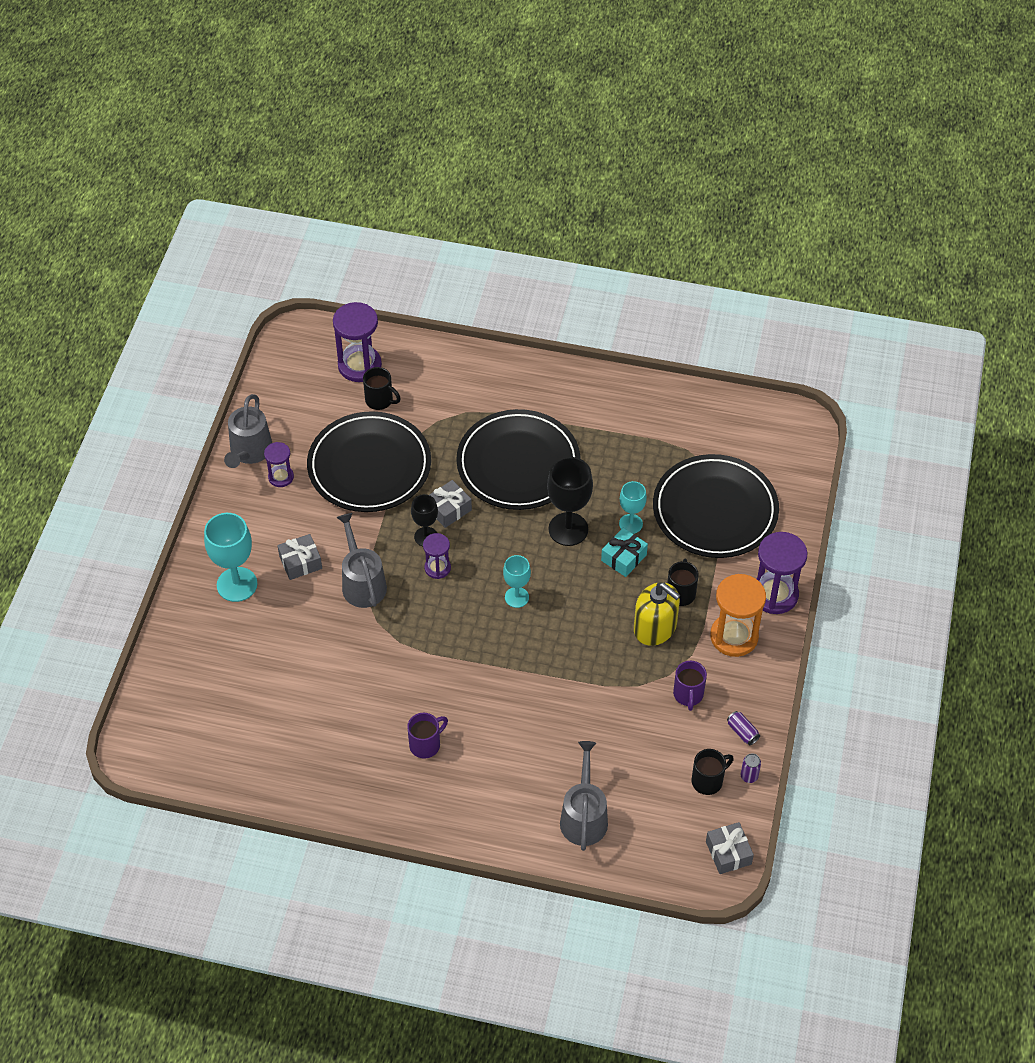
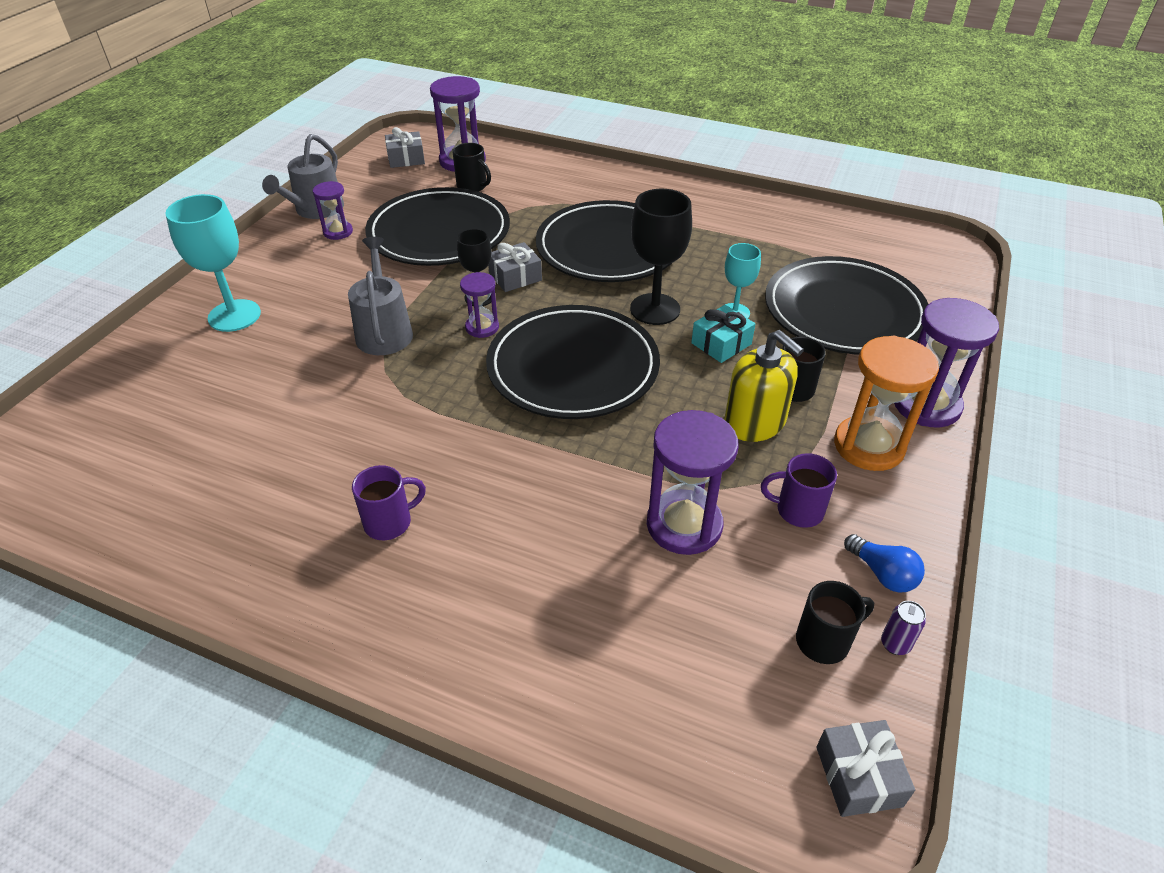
camera: 10 degrees right, 10 degrees down
grey gift [277,534,322,580] -> grey gift moved to [385,127,425,168]
turquoise goblet [503,555,531,608] -> black plate [486,305,660,419]
grey watering can [560,741,608,851] -> none
purple mug [673,661,707,711] -> purple mug turned 90 degrees clockwise [761,453,837,528]
purple can [727,711,760,745] -> blue light bulb [844,534,925,593]
none -> purple hourglass [647,410,739,555]

